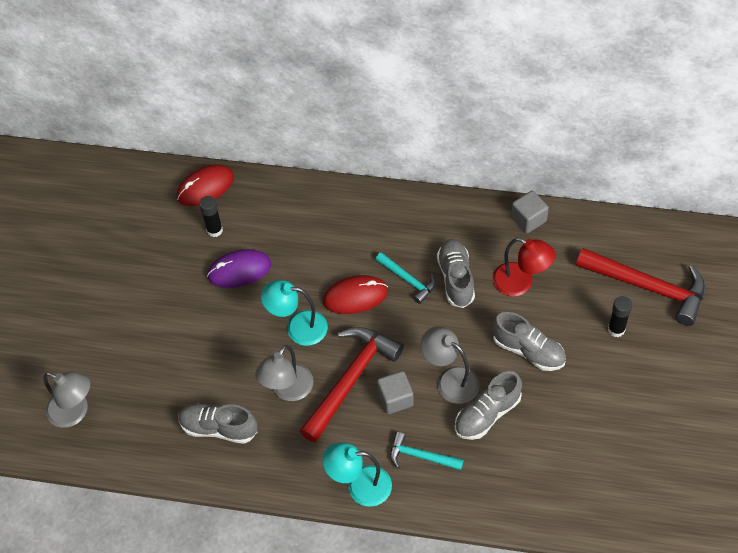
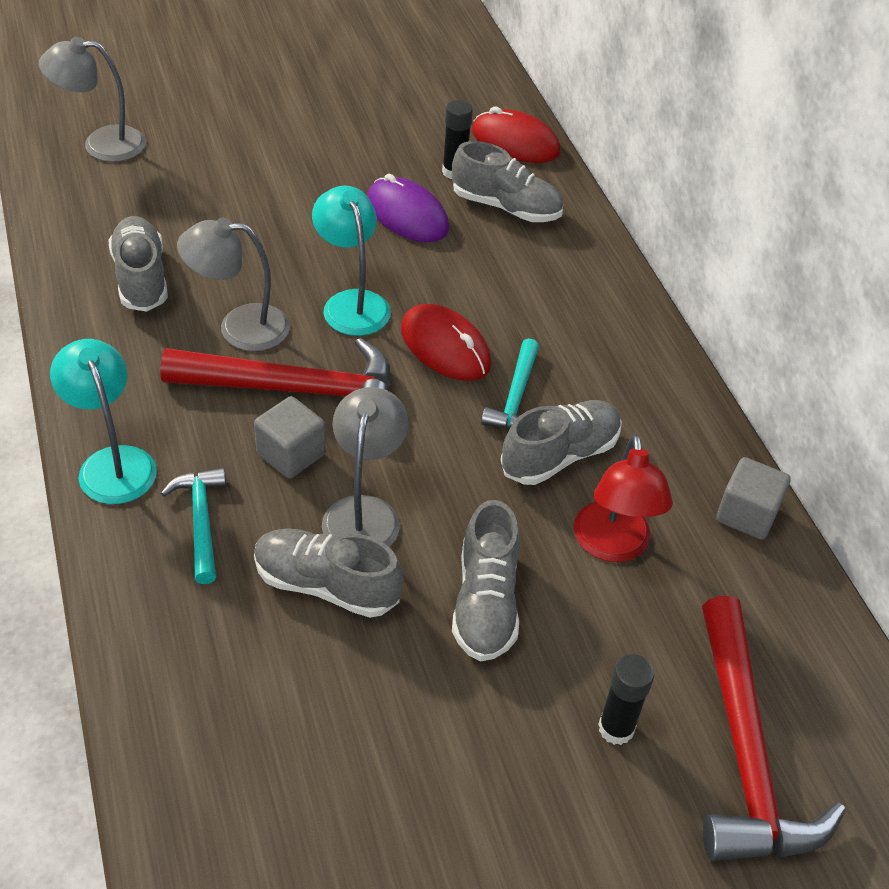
camera: 55 degrees right, 10 degrees down
grey lamp [43,372,90,428] -> grey lamp turned 90 degrees clockwise [39,37,146,162]
none -> grey shoe [452,141,563,222]

